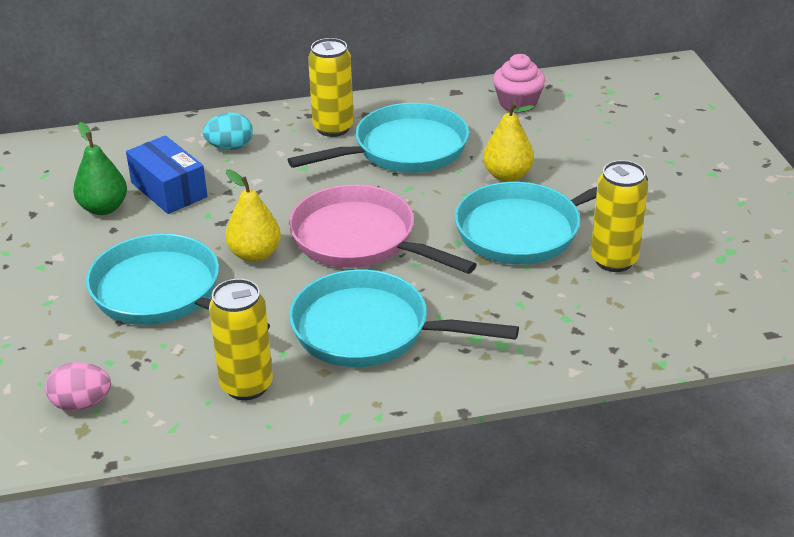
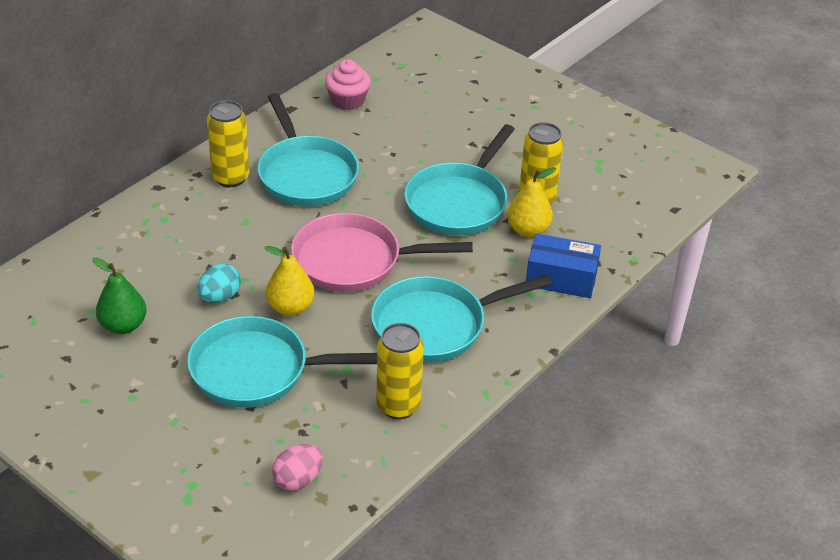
camera: 40 degrees left, 5 degrees up
blue box [126,135,207,214] -> blue box moved to [526,233,601,298]
turquoise egg [203,112,253,150] -> turquoise egg moved to [197,264,241,303]
turquoise pan [288,103,469,173] -> turquoise pan turned 135 degrees clockwise [258,93,359,206]
yellow pear [483,102,534,182] -> yellow pear moved to [507,167,556,237]

